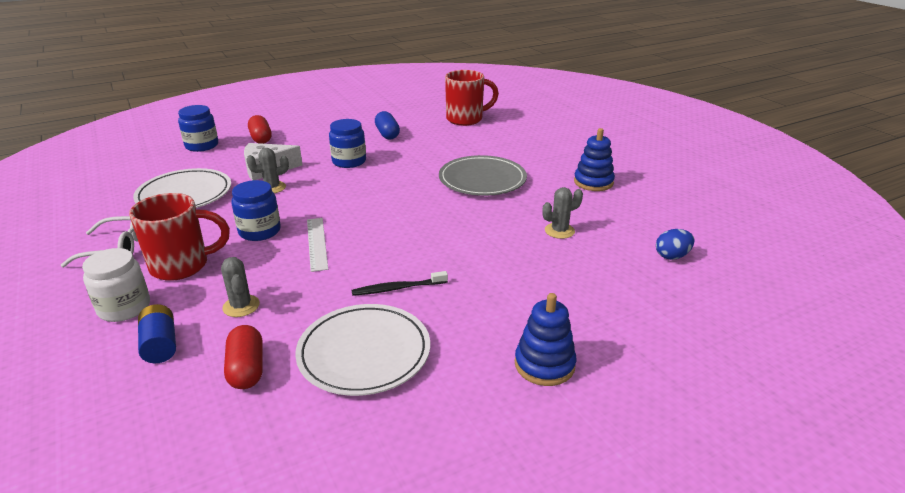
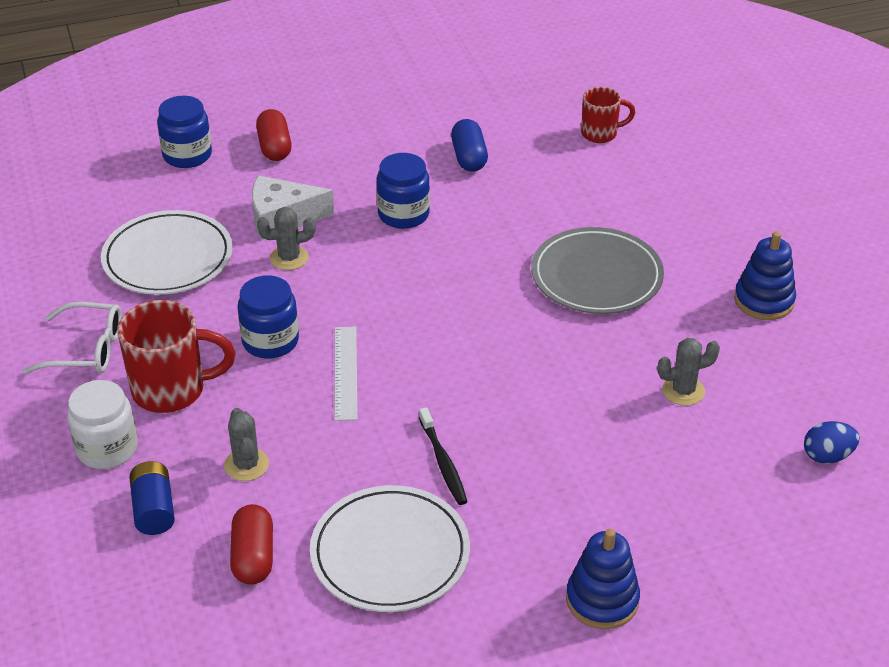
camera: 10 degrees right, 10 degrees up
black toothbrush [352,271,448,296] -> black toothbrush turned 105 degrees counterclockwise [419,407,468,505]
red mug [445,70,499,126] -> red mug [581,87,636,143], size x0.60

